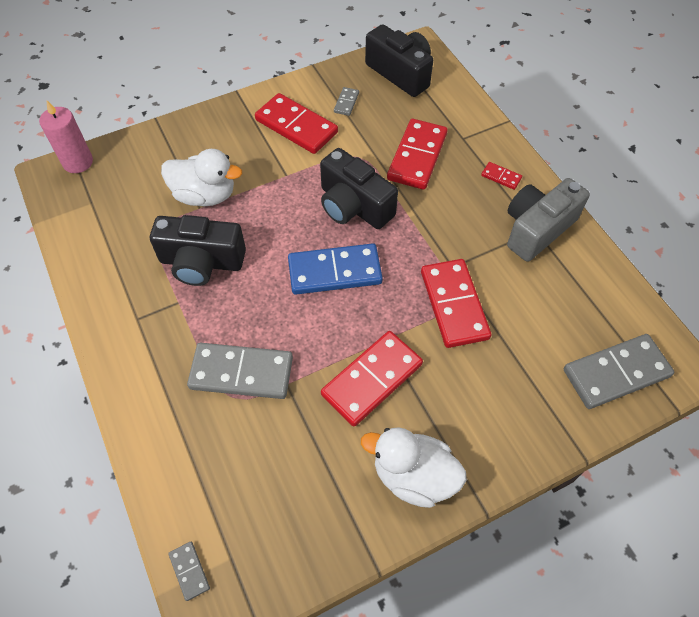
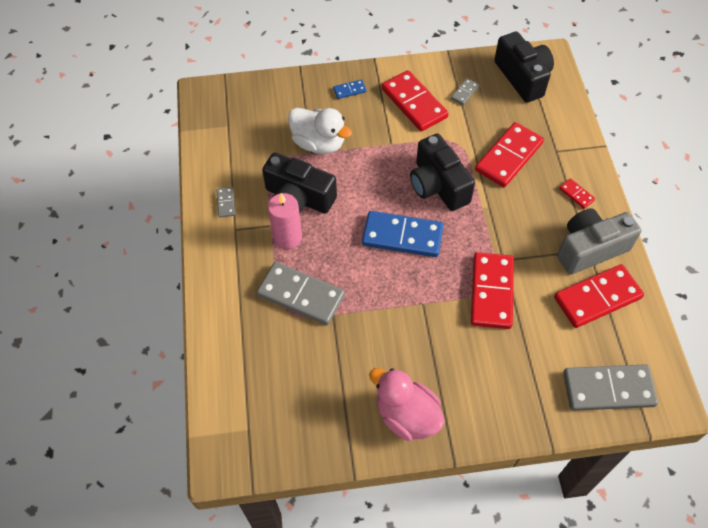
camera: 20 degrees right, 0 degrees up
pink candle [39,101,93,173] -> pink candle moved to [268,193,302,249]
grey domino [168,542,210,601] -> grey domino moved to [216,187,235,218]
red domino [321,331,423,426] -> red domino moved to [554,264,644,328]
white duck [361,427,466,508] -> pink duck [369,368,445,441]
none -> blue domino [333,80,366,99]

